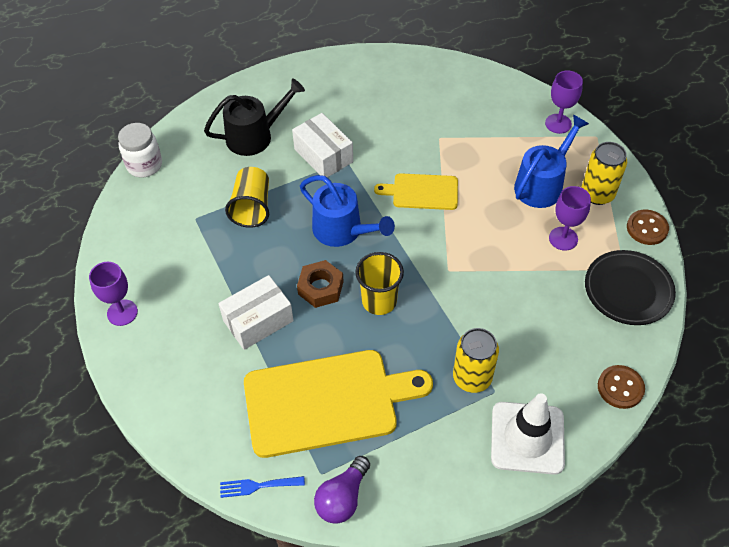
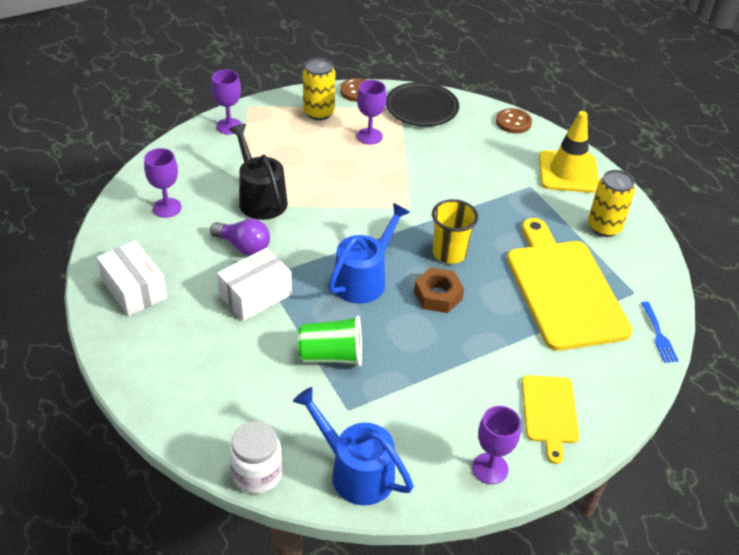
camera: 95 degrees left, 10 degrees down
black watering can [204,78,305,156] -> black watering can moved to [229,124,288,220]
white box [218,275,294,350] -> white box moved to [97,241,167,316]
yellow cup [225,167,269,228] -> green cup [298,316,362,367]
purple light bulb [314,456,370,524] -> purple light bulb moved to [210,219,270,256]
yellow cutting board [374,173,458,210] -> yellow cutting board moved to [522,375,579,464]
yellow can [453,328,499,393] -> yellow can moved to [588,170,635,237]
white traffic cone [491,393,565,475] -> yellow traffic cone [539,111,599,193]
blue watering can [514,115,589,208] -> blue watering can moved to [293,387,414,506]
none -> purple goblet [144,148,182,218]

